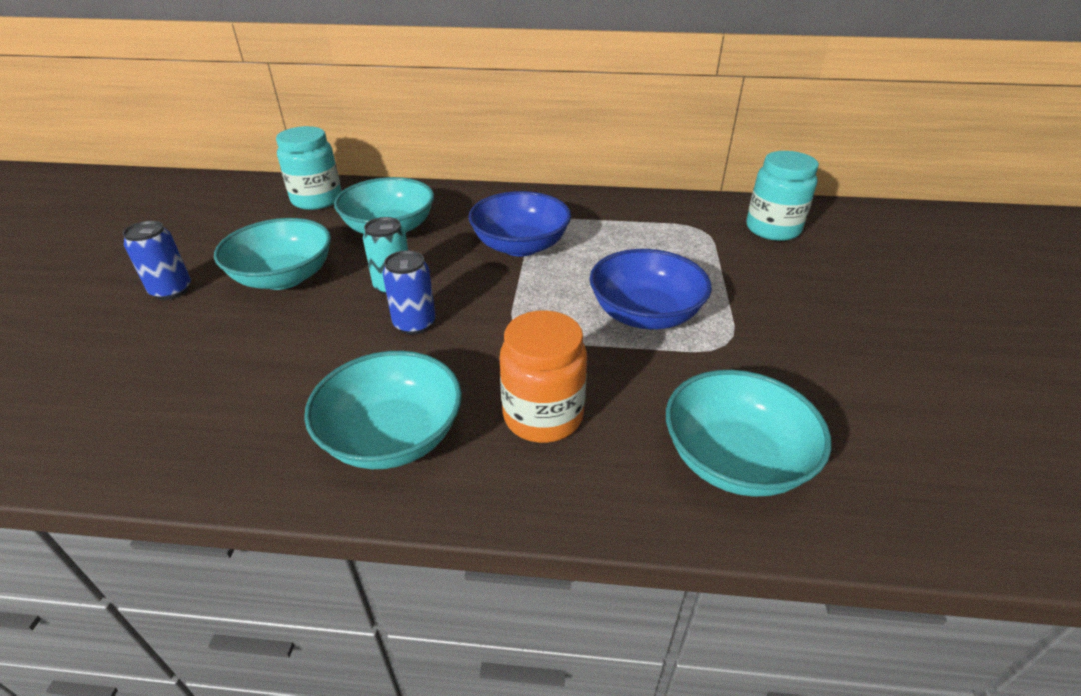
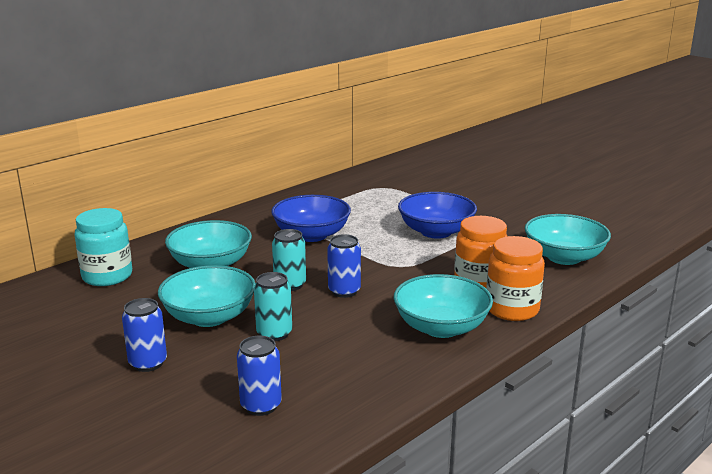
camera: 50 degrees left, 15 degrees down
turquoise jar [746,151,819,241] -> none
none -> blue can [237,336,282,416]
none -> turquoise can [254,272,292,341]
none -> orange jar [486,236,545,321]

